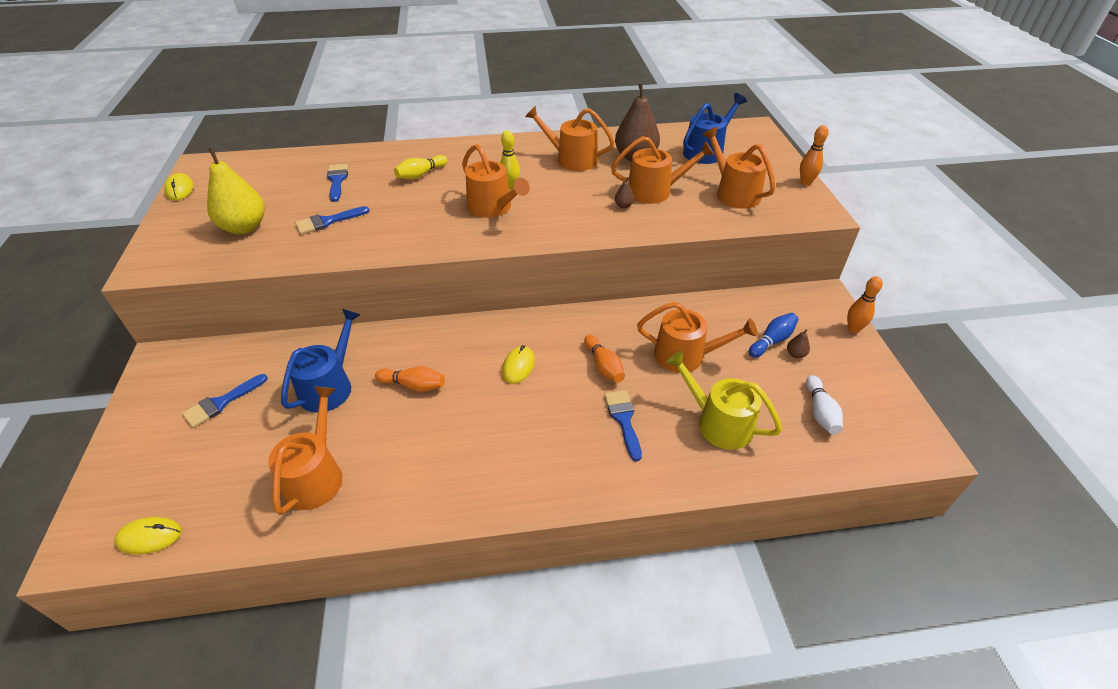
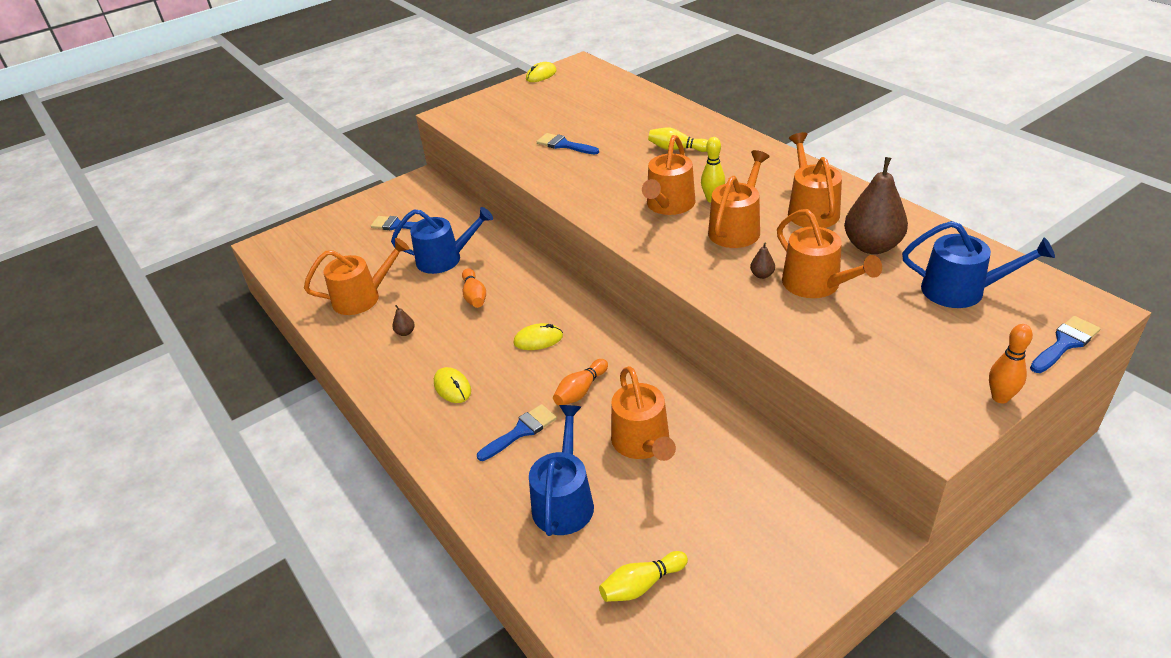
camera: 65 degrees right, 5 degrees down
yellow mouse [114,517,182,554] -> yellow mouse moved to [434,367,471,403]
yellow pear [207,148,265,234] -> none
blue brush [327,164,348,202] -> blue brush moved to [1030,316,1101,373]
yellow watering can [666,351,782,450] -> blue watering can [529,405,594,536]
orange watering can [703,127,776,208] -> orange watering can moved to [708,150,770,248]
blue bowling pin [749,313,798,358] -> none
brown pear [787,330,810,358] -> brown pear moved to [392,305,415,336]
white bowling pin [806,375,843,434] -> yellow bowling pin [599,551,688,602]
orange bowling pin [847,276,883,333] -> none

